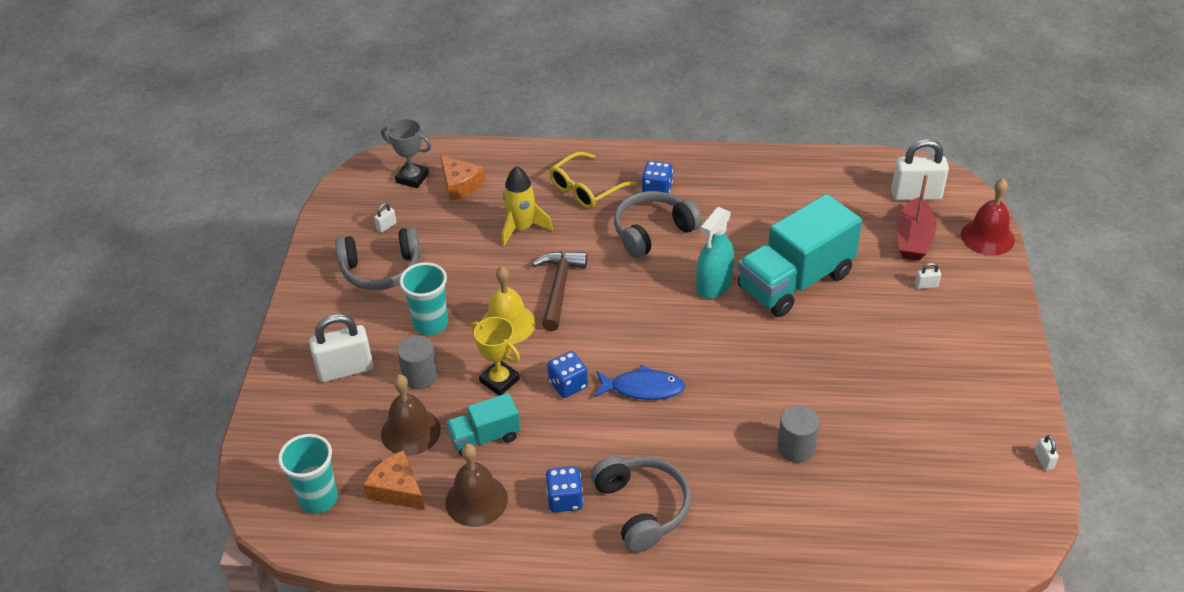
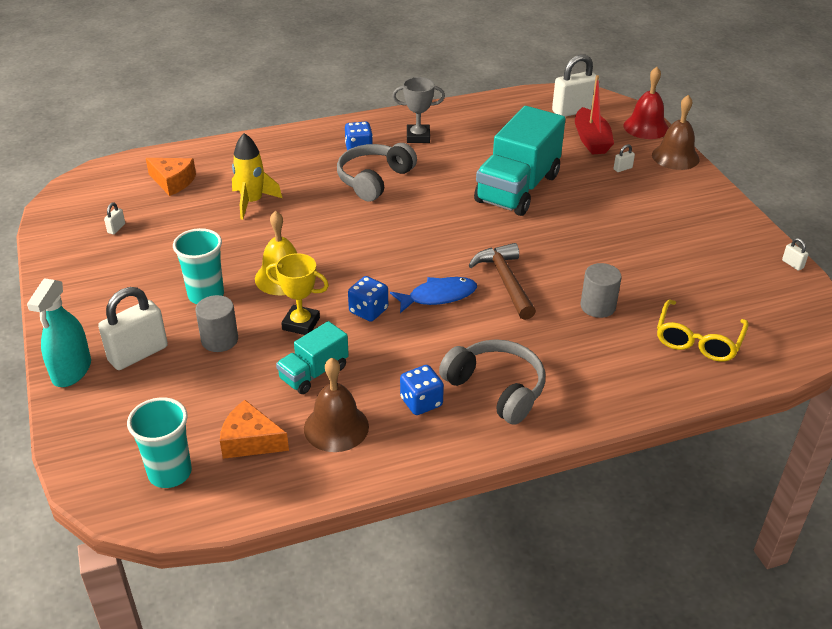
camera: 25 degrees left, 5 degrees down
grey headphones [335,227,420,290] -> none
grey trophy [381,118,431,188] -> grey trophy moved to [392,77,445,143]
brown bell [381,374,441,456] -> brown bell moved to [652,95,699,170]
brown hammer [532,251,587,331] -> brown hammer moved to [469,243,536,320]
yellow glasses [549,152,636,209] -> yellow glasses moved to [657,300,749,362]
turquoise spray bottle [697,207,734,299] -> turquoise spray bottle moved to [27,278,91,387]

